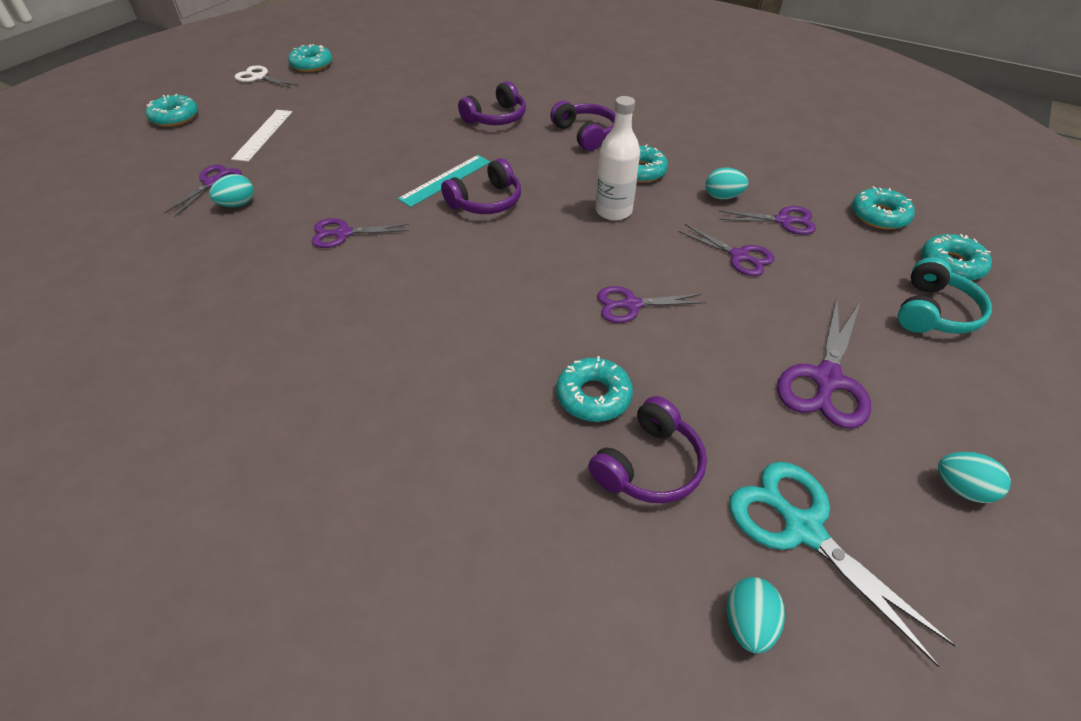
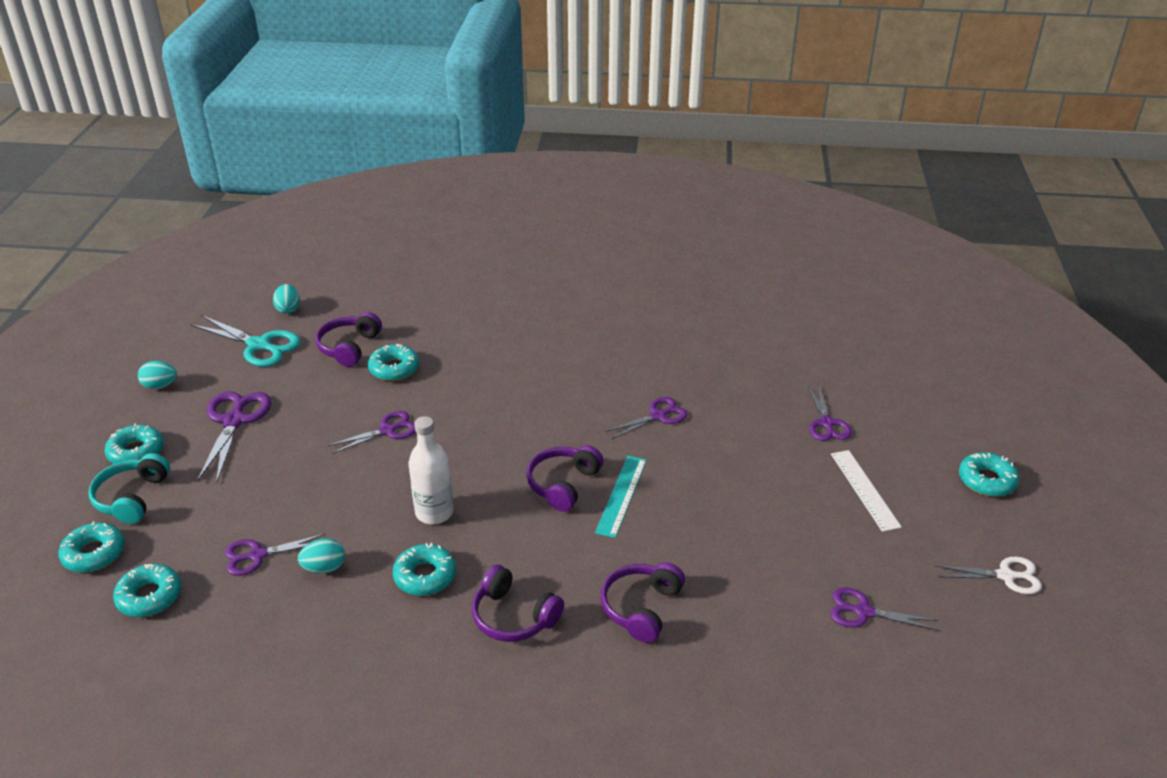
camera: 155 degrees right, 10 degrees down
turquoise egg [209,174,254,207] -> none
turquoise donut [288,44,332,72] -> turquoise donut moved to [105,423,164,464]
purple scissors [678,224,774,276] -> purple scissors moved to [830,588,938,631]

